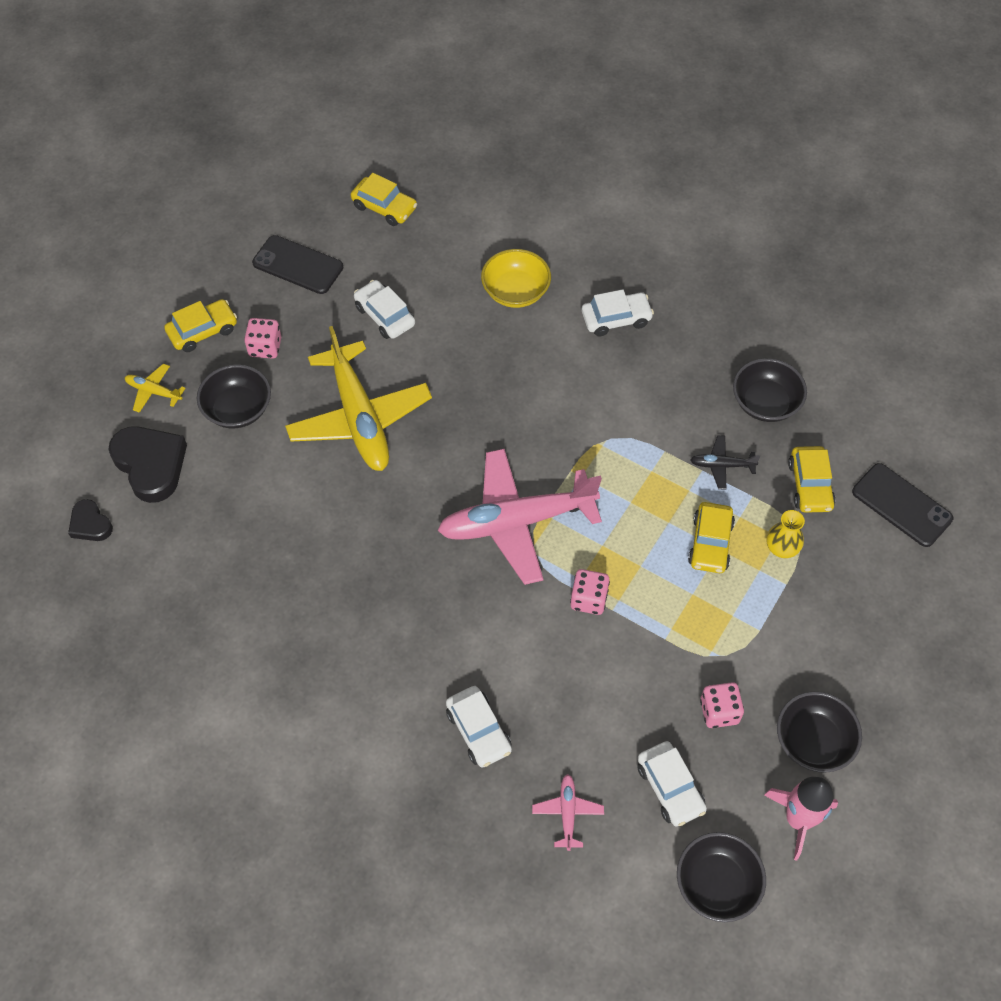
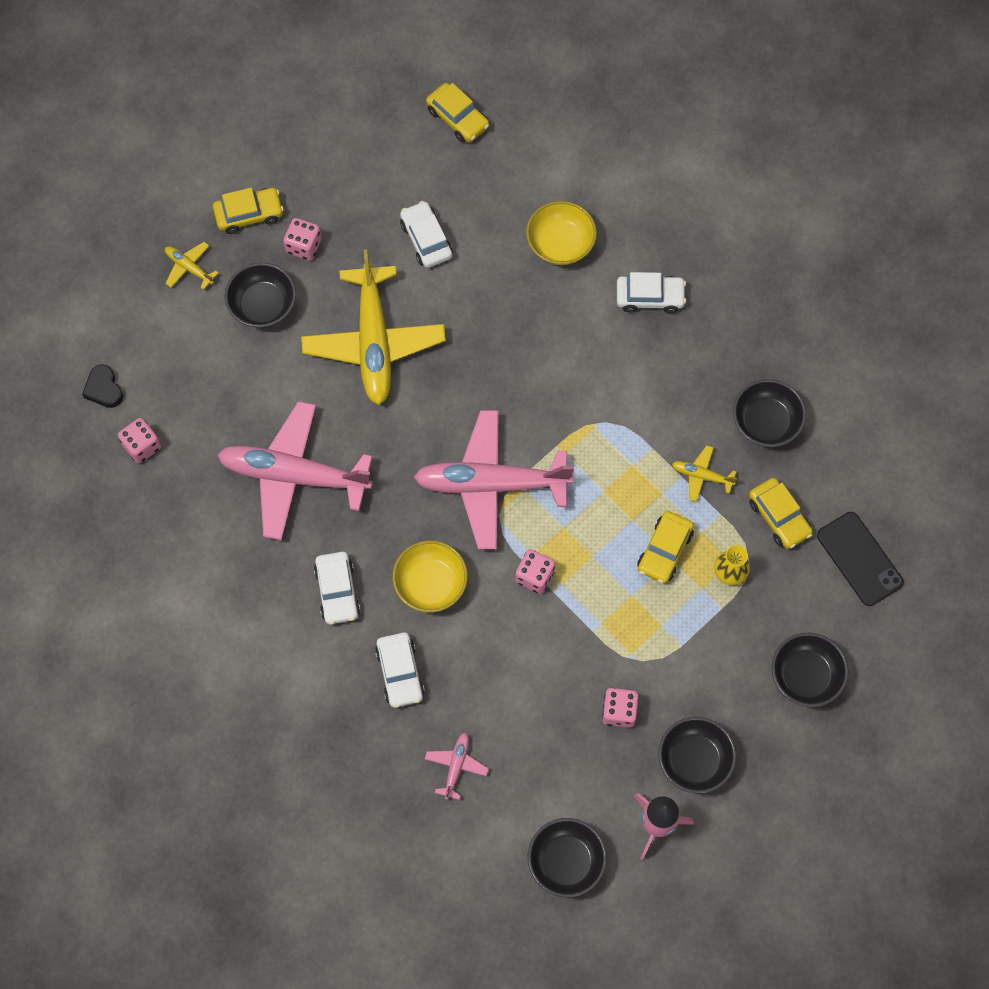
camera: 15 degrees right, 10 degrees up
black heart [108,426,187,503] -> none
black phone [252,235,343,294] -> none
white car [637,741,707,826] -> white car moved to [314,552,360,624]
black plane [690,435,760,490] -> yellow plane [672,445,737,502]
yellow car [788,446,836,513] -> yellow car turned 45 degrees counterclockwise [749,478,813,549]
none -> pink dice [118,418,161,463]
none -> pink plane [217,401,373,540]
none -> yellow bowl [392,540,468,613]
none -> black bowl [772,633,848,707]

